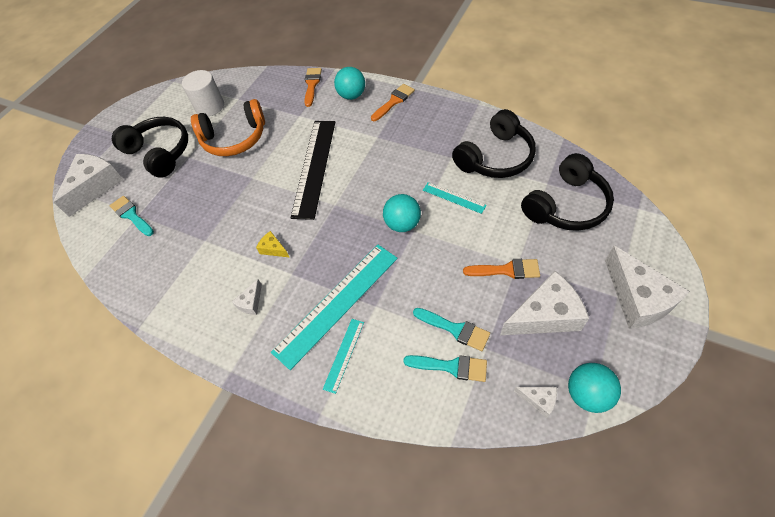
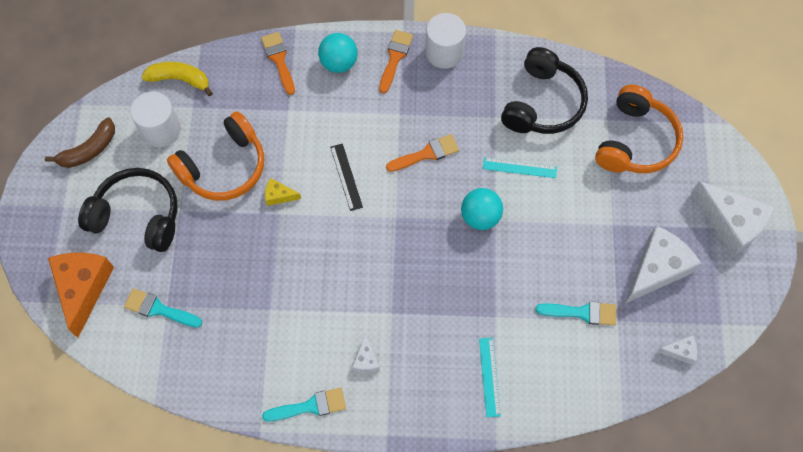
camera: 30 degrees left, 10 degrees up
white cheese [53,154,123,217] -> orange cheese [48,253,114,338]
yellow cheese [256,231,290,258] -> yellow cheese moved to [265,178,301,206]
turquoise ruler [271,245,398,370] -> none
black ruler [290,121,335,220] -> black ruler [330,143,363,211], size x0.47
turquoise brush [403,355,487,382] -> turquoise brush moved to [262,388,346,421]
orange brush [463,259,540,279] -> orange brush moved to [386,134,459,172]
black headphones [521,153,614,231] -> orange headphones [595,85,683,173]
turquoise ball [568,363,621,413] -> none
none -> brown banana [45,118,115,168]
none -> yellow banana [142,62,213,96]
none -> white cylinder [425,13,466,69]

